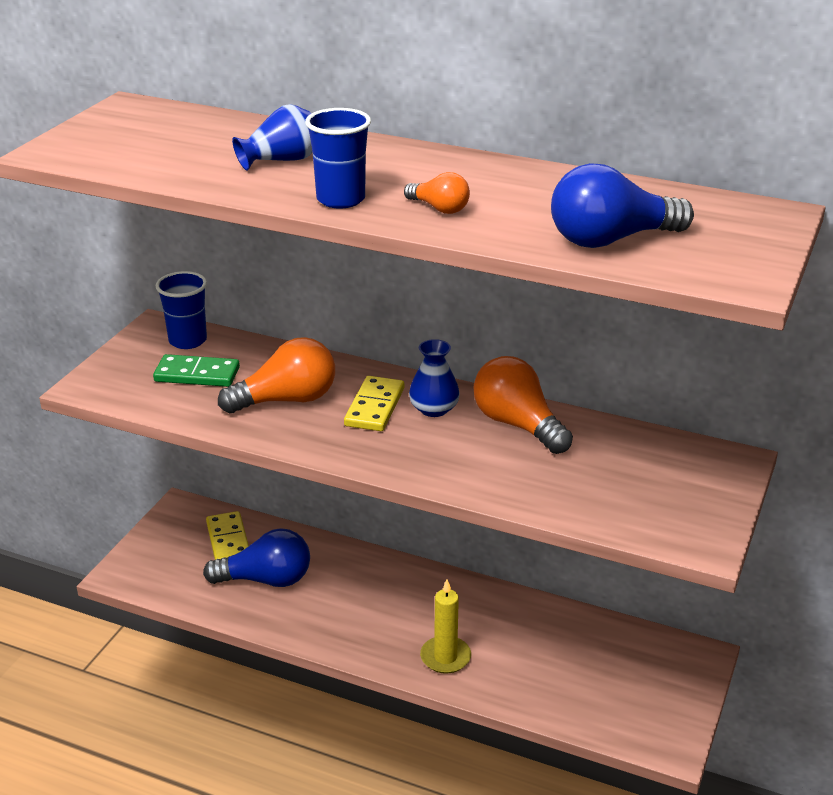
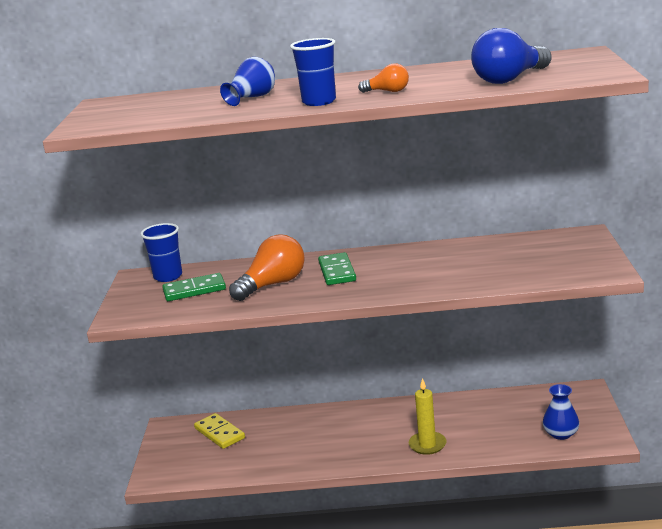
camera: 20 degrees left, 10 degrees down
blue light bulb [203,528,310,587] -> none
yellow domino [344,376,404,431] -> green domino [318,252,356,285]
blue vase [409,339,460,417] -> blue vase moved to [543,384,579,440]
orange light bulb [473,356,573,454] -> none

